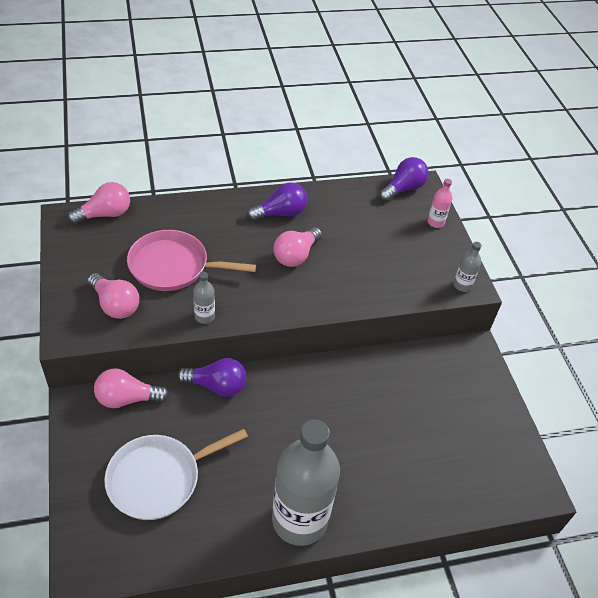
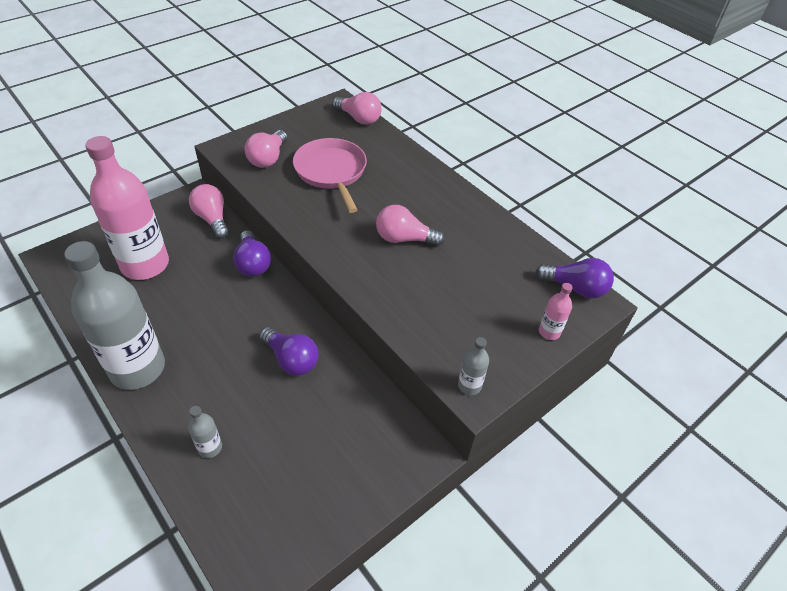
camera: 65 degrees right, 0 degrees up
white pan [104,429,248,520] -> pink bottle [85,136,169,280]
grey bottle [193,272,215,324] -> grey bottle moved to [188,406,222,458]
purple light bulb [247,182,307,221] -> purple light bulb moved to [259,327,319,376]

